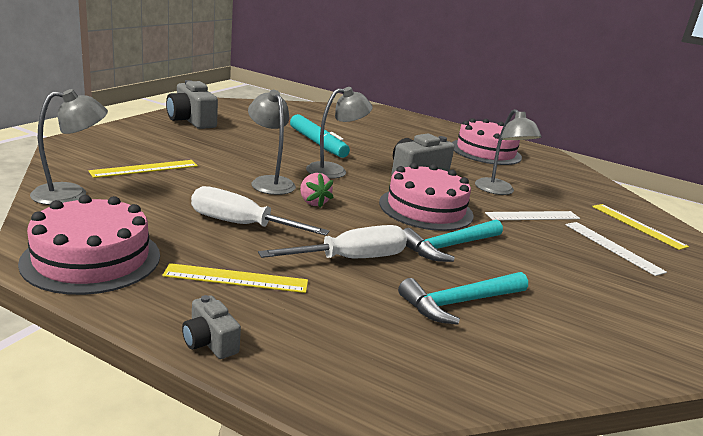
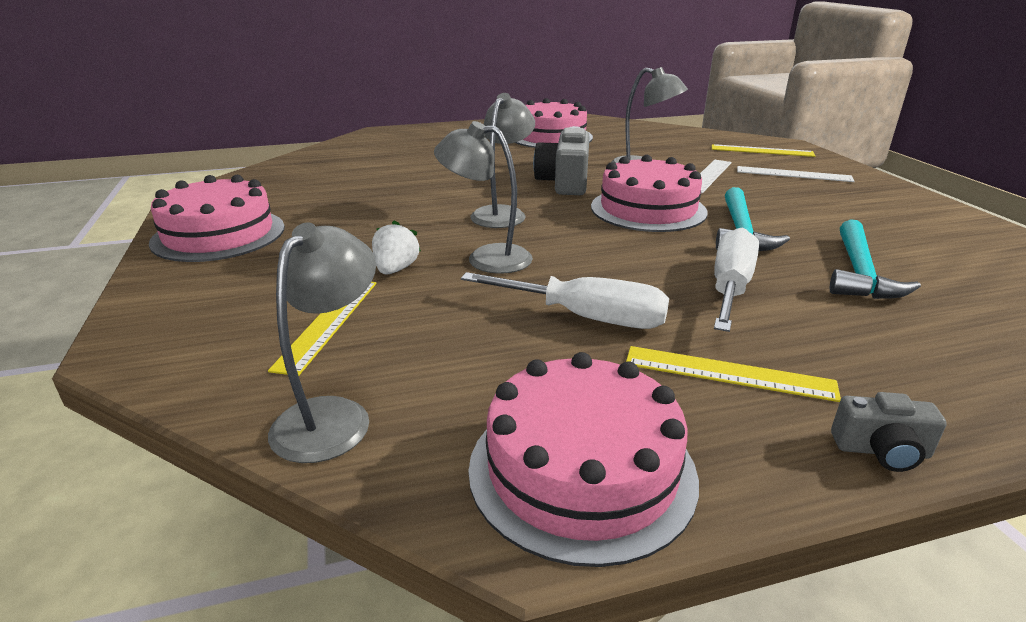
camera: 40 degrees left, 5 degrees up
yellow ruler [162,263,308,293] -> yellow ruler turned 60 degrees clockwise [626,346,841,402]
grey camera [166,80,218,129] -> pink cake [149,175,285,262]
white screwdriver [191,186,329,236] -> white screwdriver turned 135 degrees counterclockwise [461,272,669,329]
turquoise marker [290,114,350,158] -> none
pink strawberry [300,173,334,207] -> none
none -> white strawberry [372,220,421,275]

